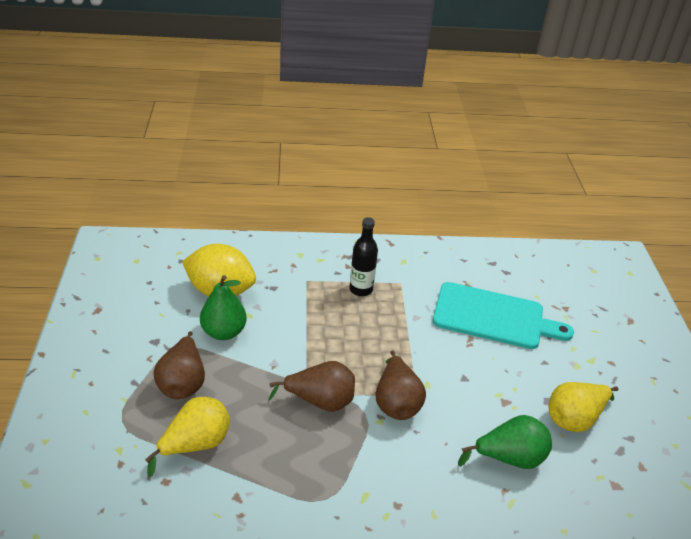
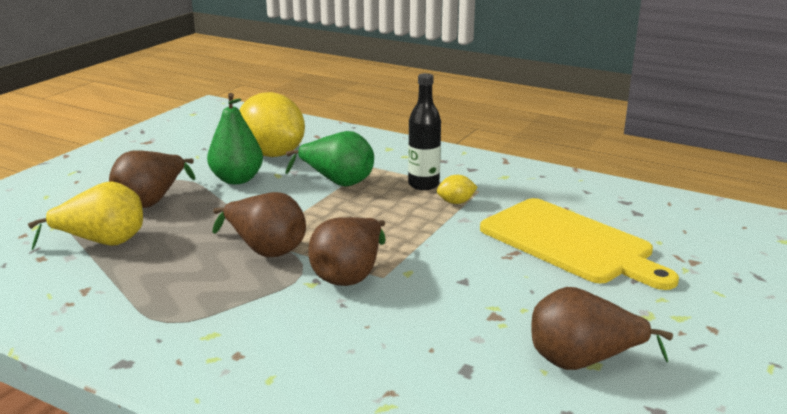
camera: 35 degrees right, 15 degrees down
turquoise cutting board [433,282,574,349] -> yellow cutting board [480,198,679,290]
green pear [458,415,552,469] -> green pear moved to [285,131,374,187]
yellow pear [549,382,619,432] -> brown pear [531,287,673,370]
none -> yellow lemon [437,175,478,204]

